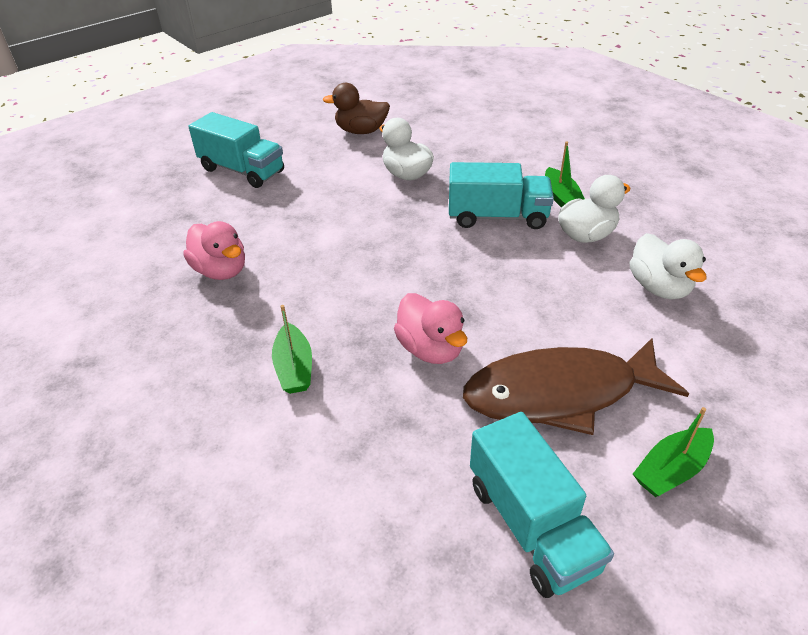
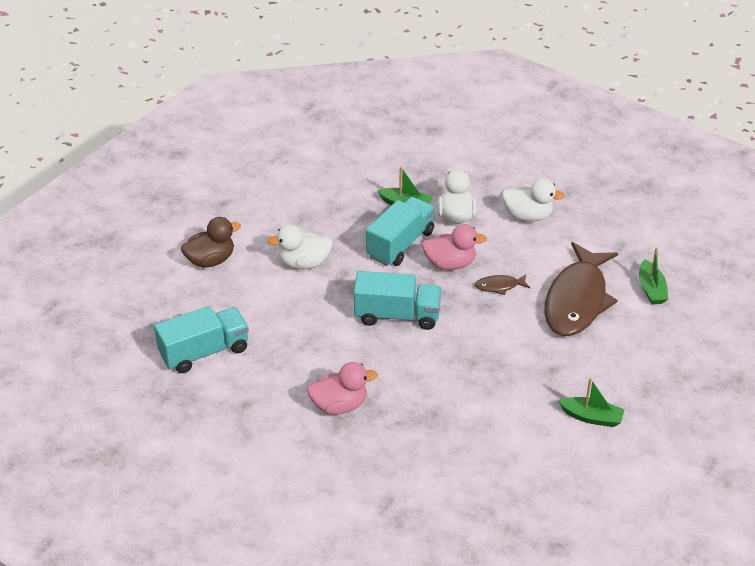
camera: 60 degrees left, 0 degrees up
green boat [272,305,312,394] -> green boat moved to [558,378,625,427]
brown duck [323,83,390,134] -> brown duck turned 150 degrees counterclockwise [181,217,241,268]
pink duck [394,293,467,364] -> pink duck moved to [422,224,487,270]
turquoise truck [470,412,614,598] -> turquoise truck moved to [354,271,441,330]
none -> brown fish [475,274,530,295]

